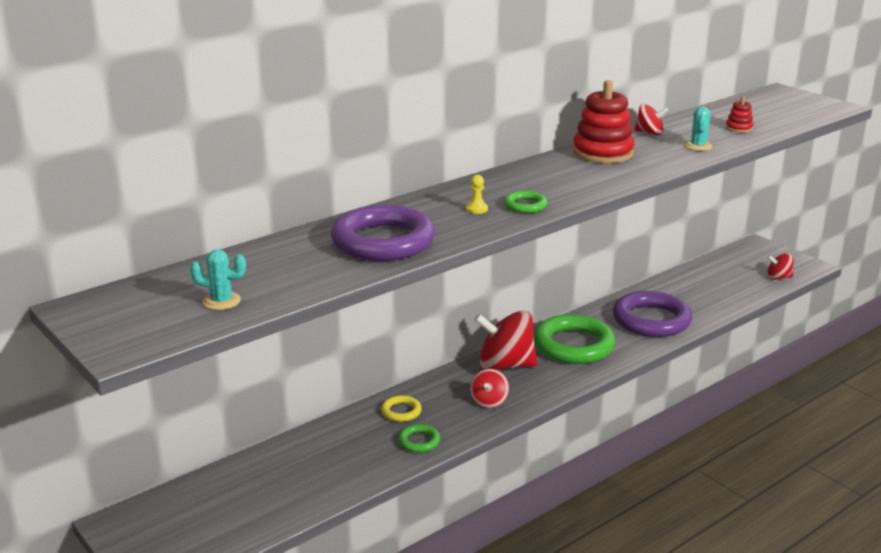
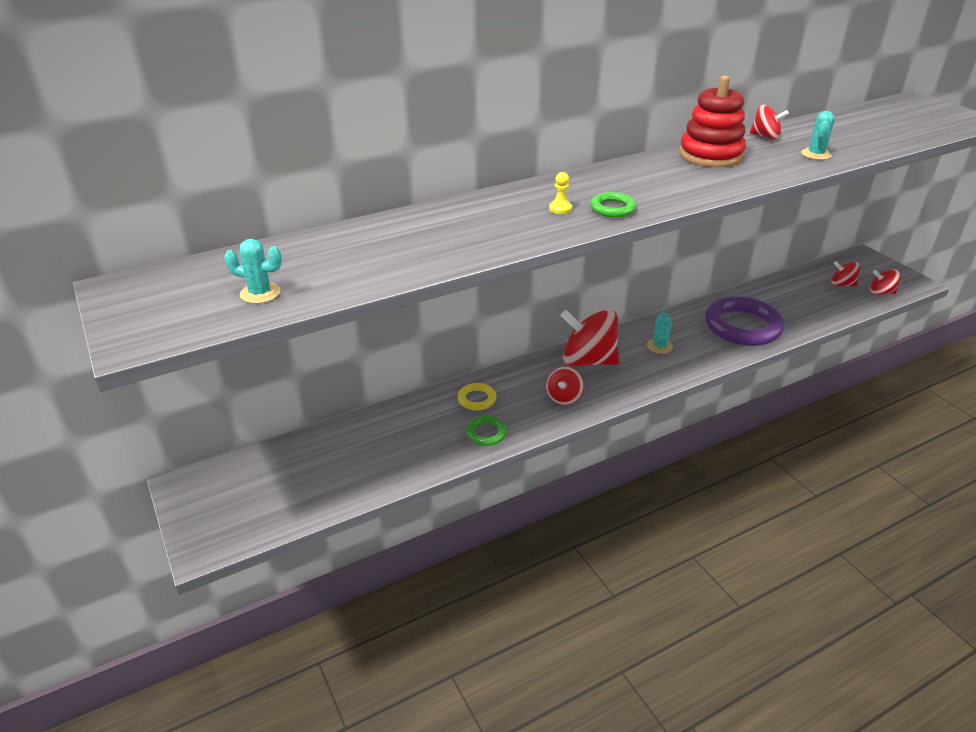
camera: 10 degrees right, 10 degrees up
purple ring [331,205,435,261] -> none
green ring [533,314,616,364] -> turquoise cactus [647,313,673,354]
red stacking toy [726,97,754,133] -> none
none -> red spinning top [831,261,860,286]

